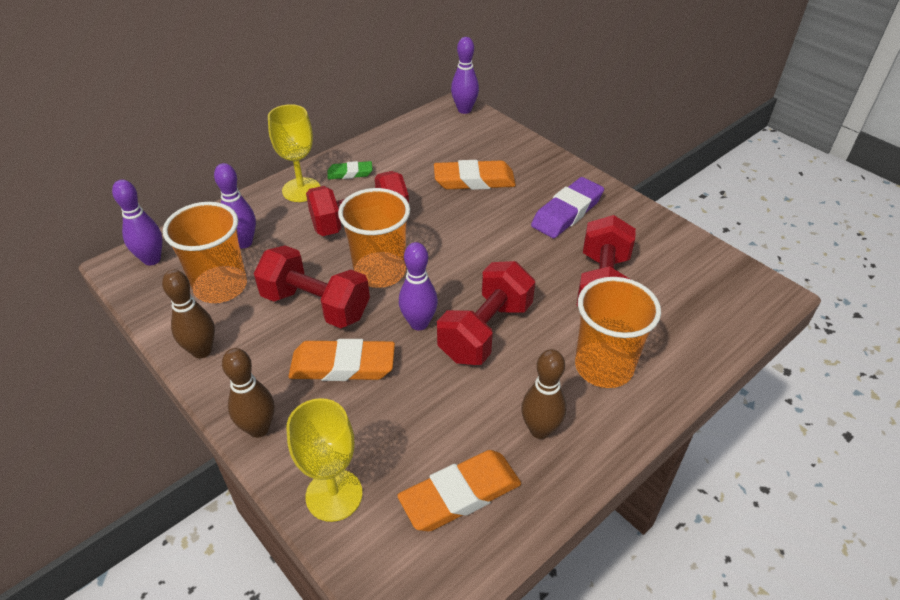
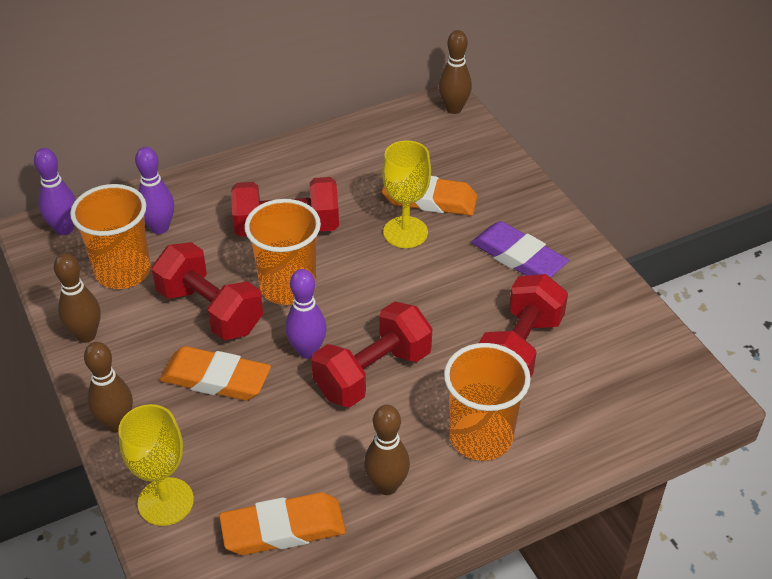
camera: 15 degrees right, 0 degrees up
yellow goblet [268,104,320,202] -> yellow goblet moved to [382,140,431,248]
green eraser [327,161,373,179] -> none
purple bowling pin [451,37,479,114] -> brown bowling pin [439,30,472,114]
purple eraser [531,177,604,238] -> purple eraser turned 75 degrees clockwise [471,221,569,278]

